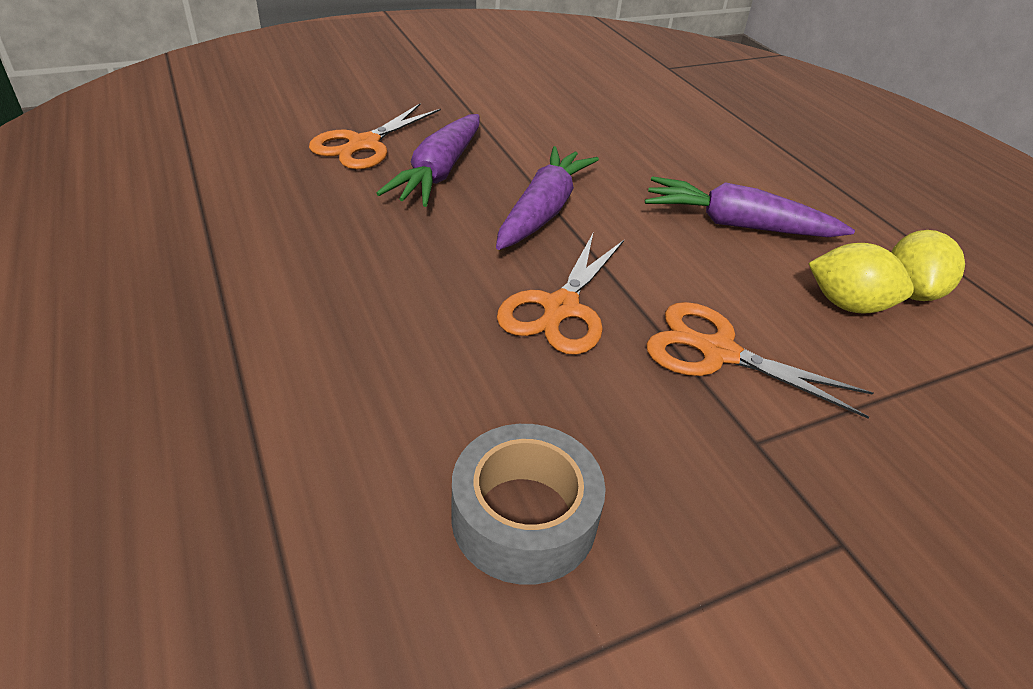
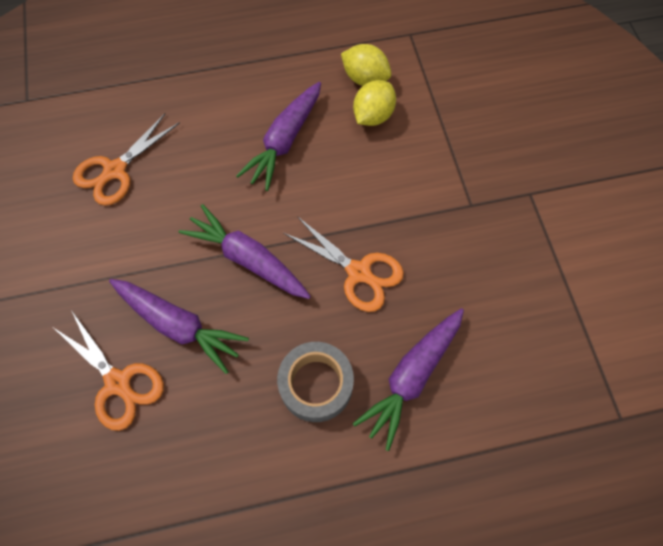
camera: 75 degrees left, 25 degrees up
grey tape [451,424,606,585] -> grey tape moved to [277,342,354,422]
orange scissors [646,302,873,418] -> orange scissors moved to [73,113,180,206]
none -> purple carrot [353,308,464,451]

